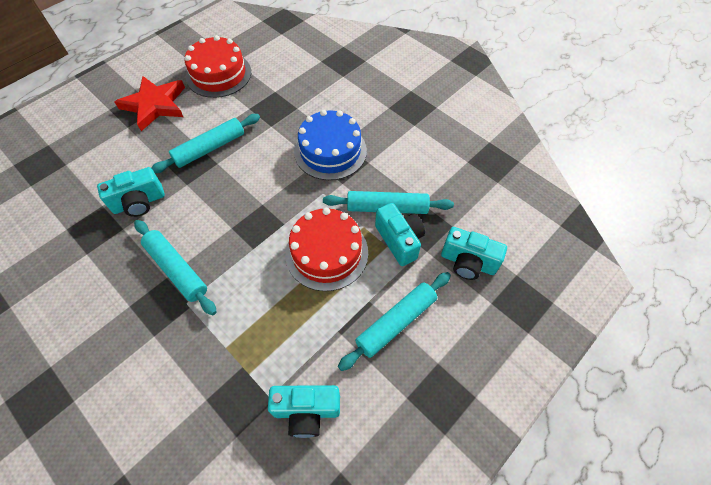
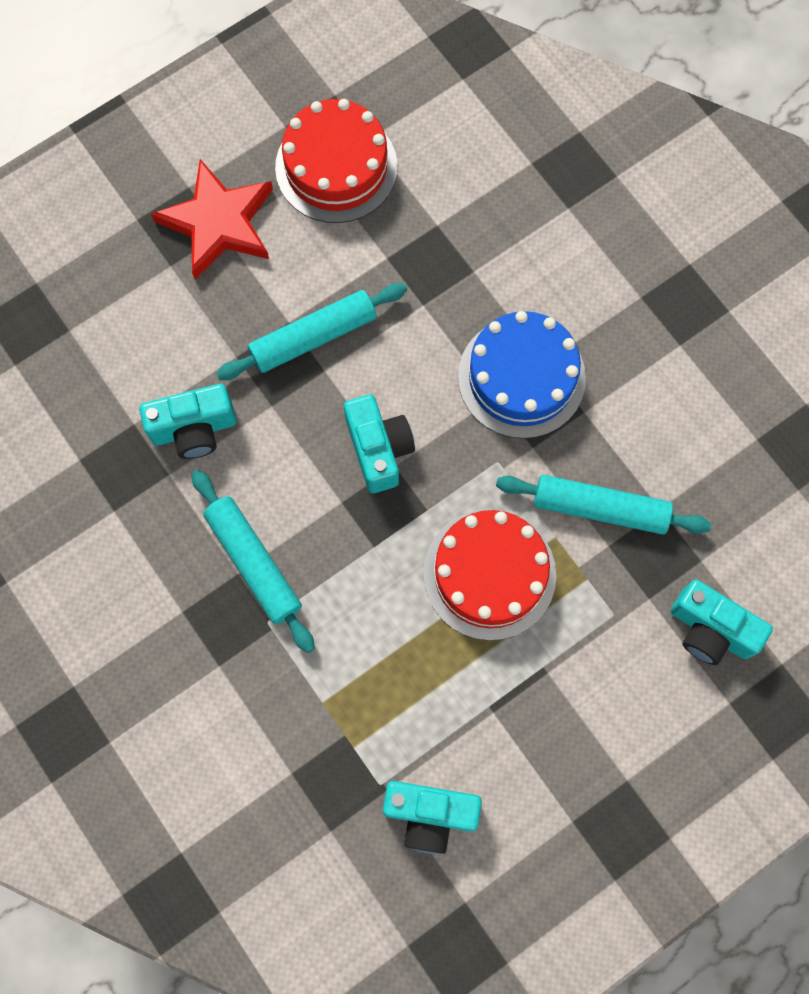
camera: 10 degrees right, 15 degrees up
turquoise rolling pin [338,272,451,371] -> none
turquoise camera [375,203,425,266] -> turquoise camera moved to [344,394,415,493]

